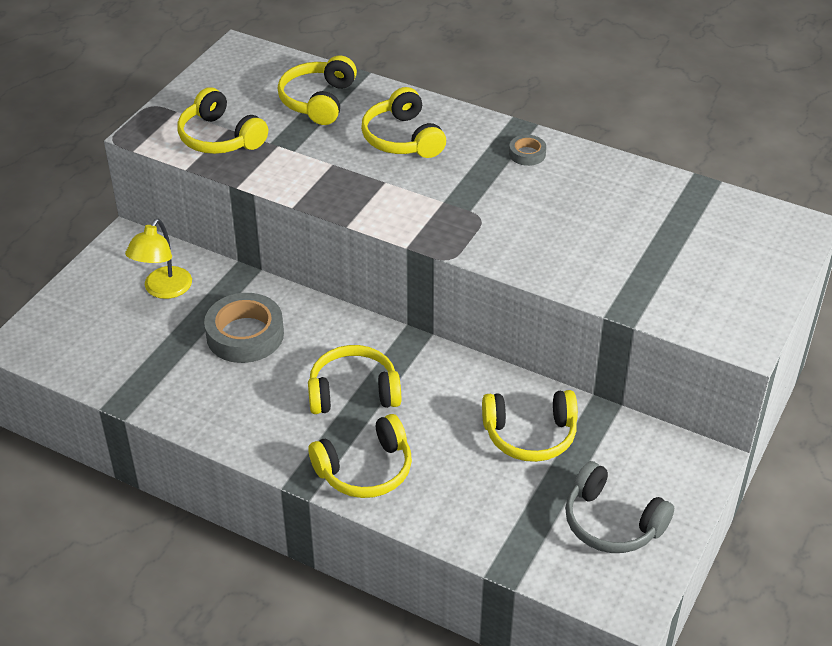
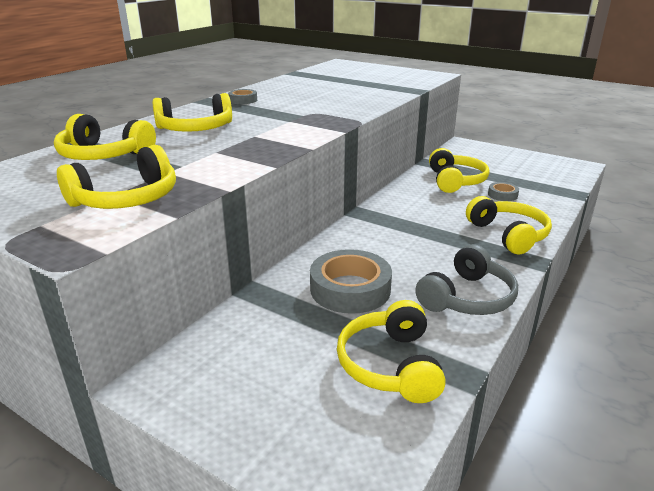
camera: 85 degrees left, 15 degrees down
yellow lamp [125,219,192,299] -> none
yellow headphones [308,345,401,414] -> yellow headphones moved to [337,300,446,403]
grey headphones [565,461,674,553] -> grey headphones moved to [415,244,518,315]
none -> grey tape [488,182,519,201]

